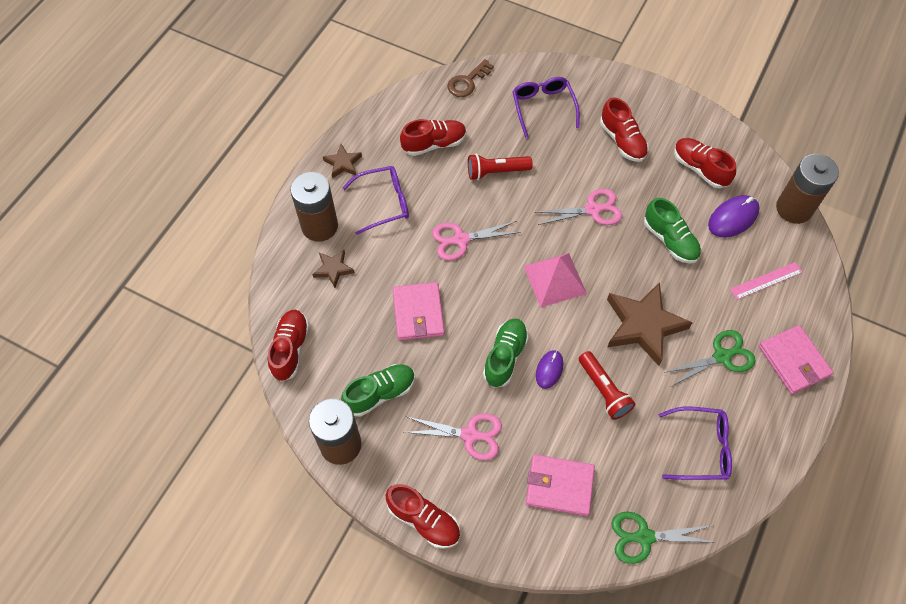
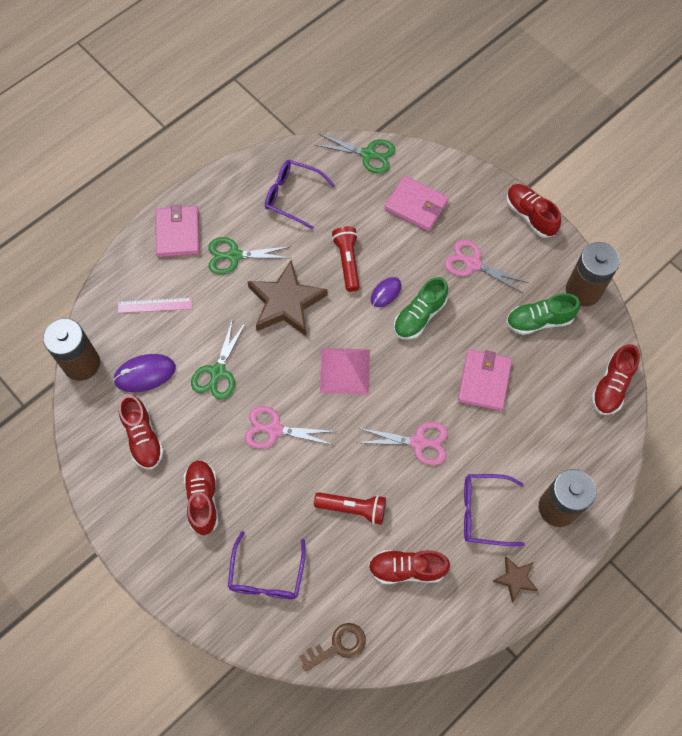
camera: 160 degrees left, 5 degrees up
brown star [312,250,355,288] -> none
green shoe [644,198,701,263] -> green scissors [191,318,246,400]

